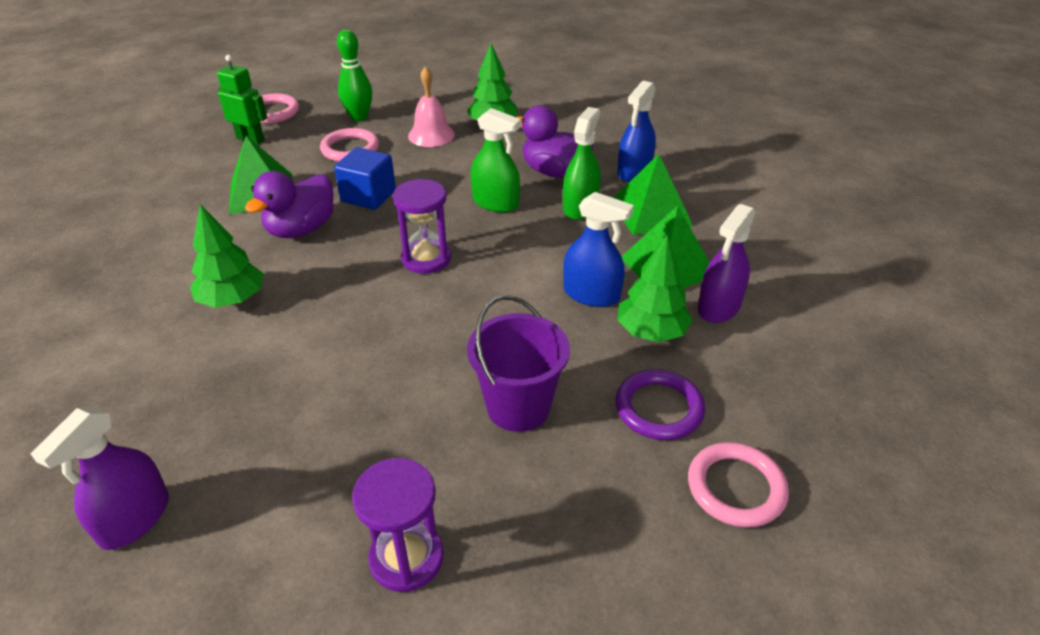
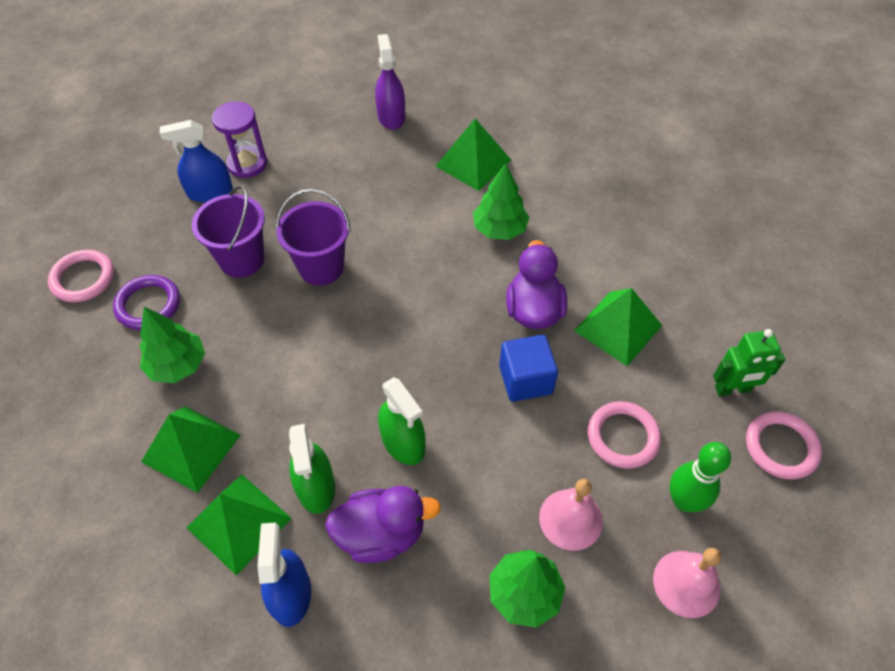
camera: 145 degrees right, 15 degrees up
purple hourglass [393,179,451,274] -> none
green spray bottle [471,108,521,213] -> green spray bottle turned 120 degrees counterclockwise [378,377,426,465]
blue spray bottle [563,192,634,307] -> blue spray bottle moved to [160,120,233,202]
purple spray bottle [698,204,755,323] -> none
none -> purple bucket [276,189,351,285]
none -> green pyramid [435,118,511,191]
none -> pink bell [653,548,721,618]

